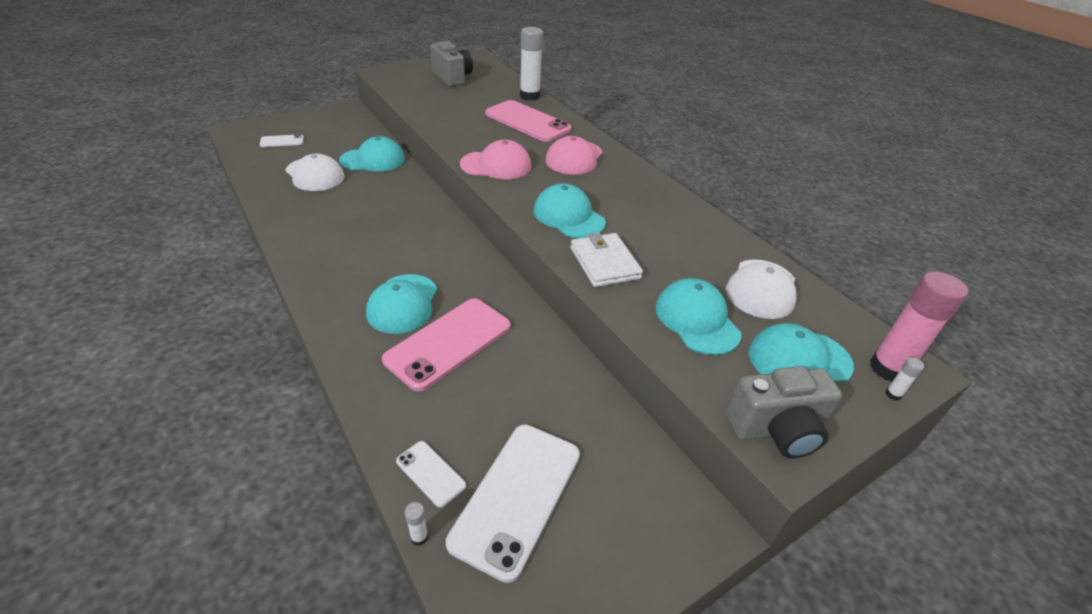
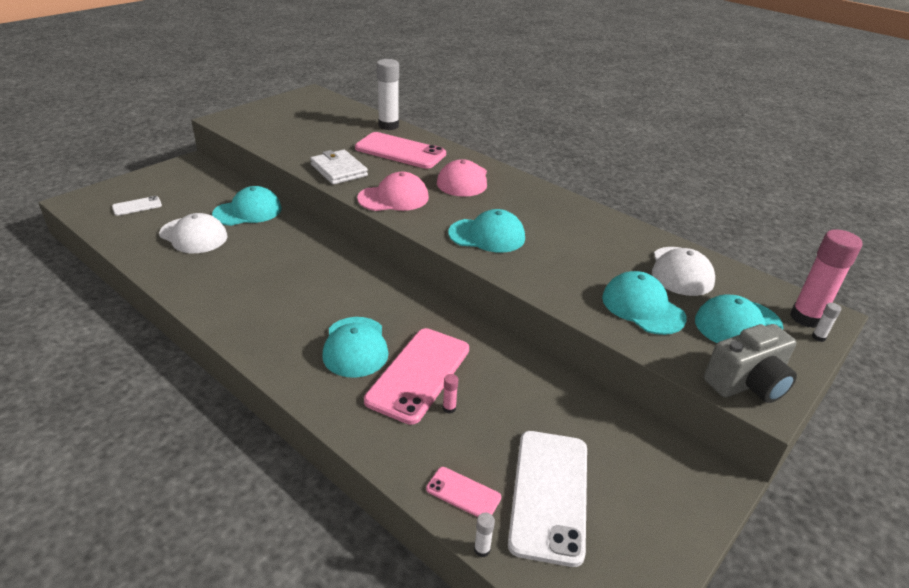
camera: 15 degrees left, 5 degrees down
white phone [396,441,466,508] -> pink phone [426,467,501,517]
grey camera [430,41,473,87] -> none
turquoise cap [534,183,606,238] -> turquoise cap turned 150 degrees clockwise [448,209,525,253]
white wallet [570,232,643,287] -> white wallet moved to [310,150,368,185]
none -> pink glue stick [443,374,458,413]

